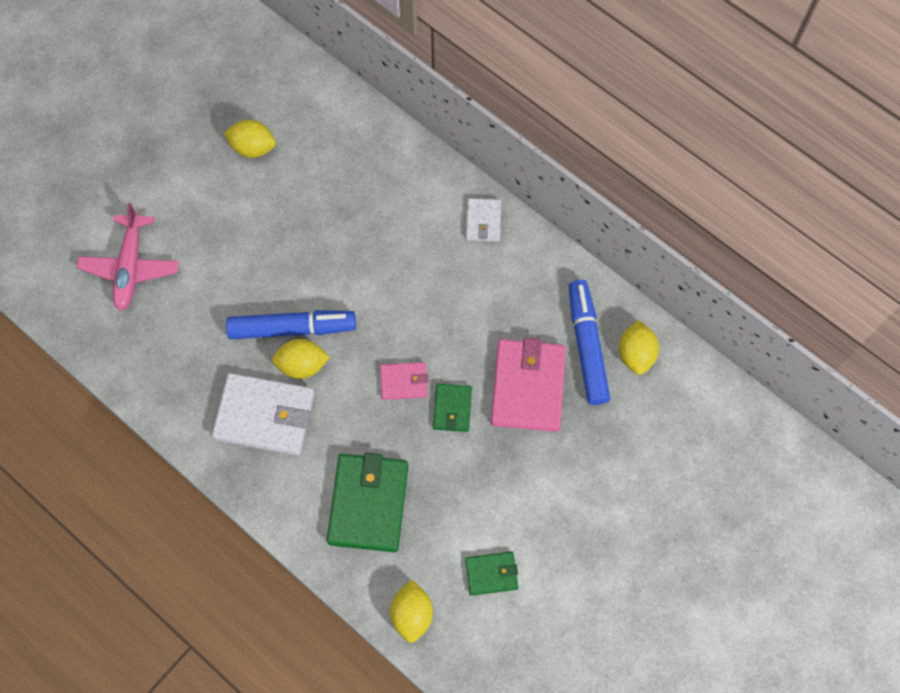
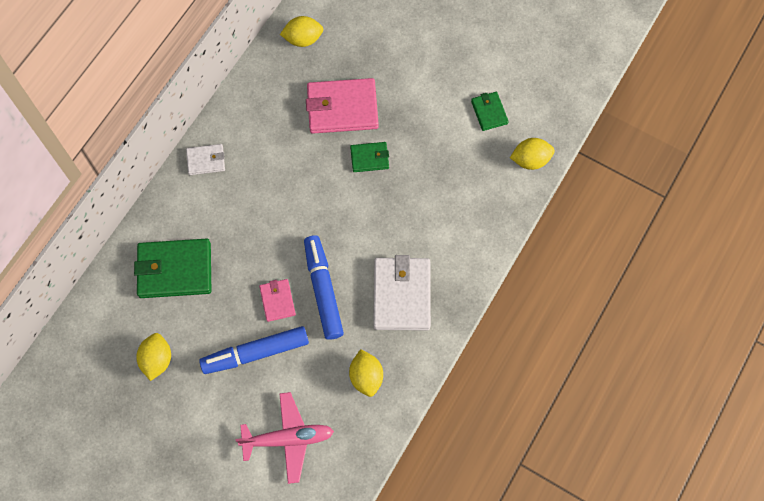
camera: 100 degrees left, 0 degrees up
yellow lemon [272,339,330,379] -> yellow lemon moved to [349,349,383,397]
green wallet [327,453,408,552] -> green wallet moved to [134,239,211,298]
pink wallet [380,362,428,400] -> pink wallet moved to [259,279,296,322]
blue marker [569,280,610,405] -> blue marker moved to [199,326,309,374]

